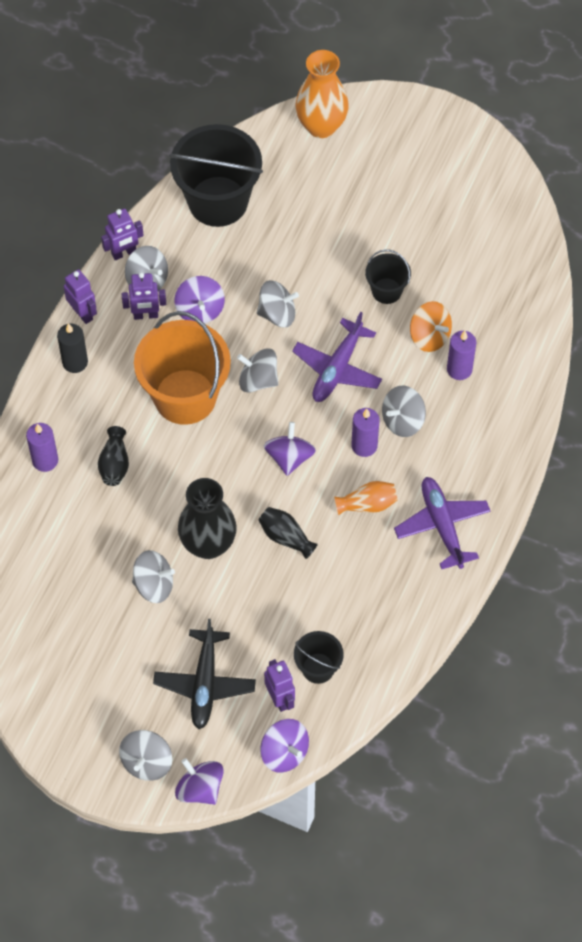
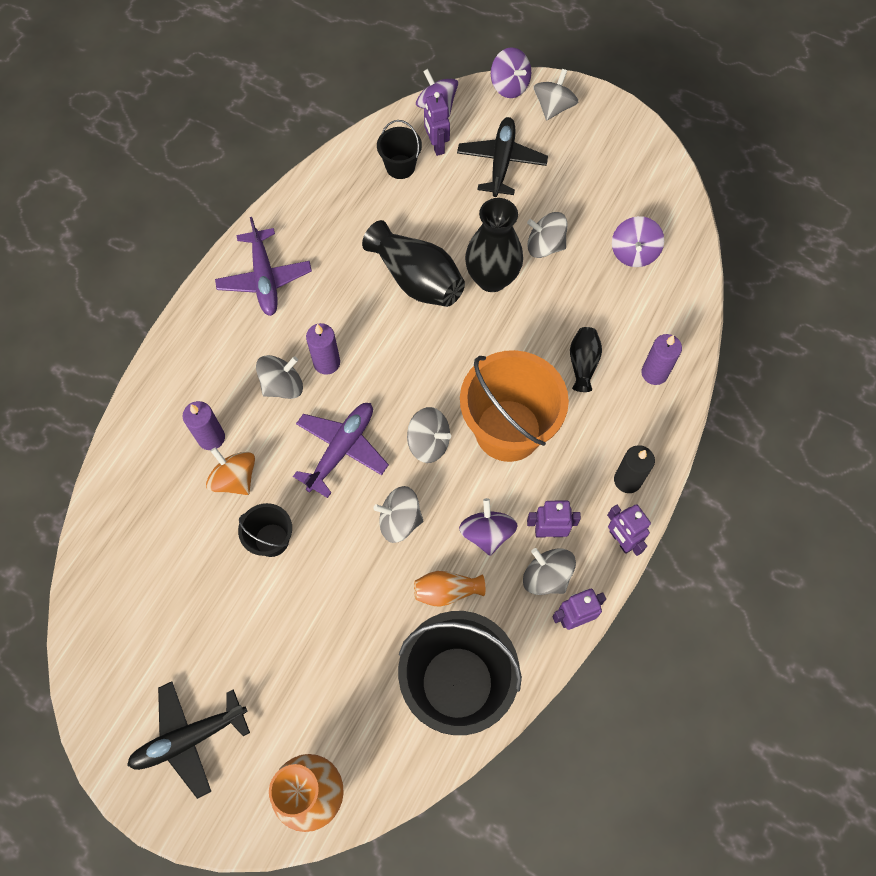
camera: 175 degrees left, 5 degrees up
black vase [258,507,318,559] -> black vase [362,220,465,307], size x1.84
purple spinning top [264,422,316,476] -> purple spinning top moved to [612,216,664,267]
orange vase [334,481,398,515] -> orange vase moved to [414,571,485,607]
none -> black plane [127,681,250,799]

